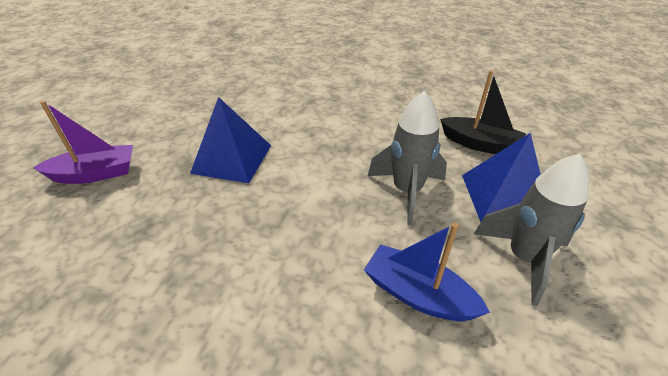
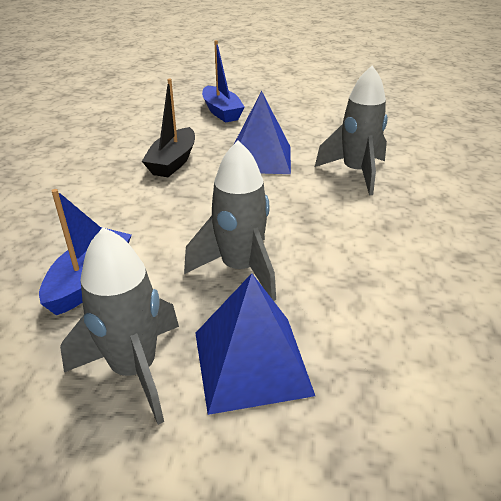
camera: 80 degrees right, 5 degrees down
purple boat [33,101,133,184] -> blue boat [202,40,245,123]
black boat [440,70,526,154] -> black boat moved to [142,78,195,177]
none -> grey rocket [315,65,388,195]

